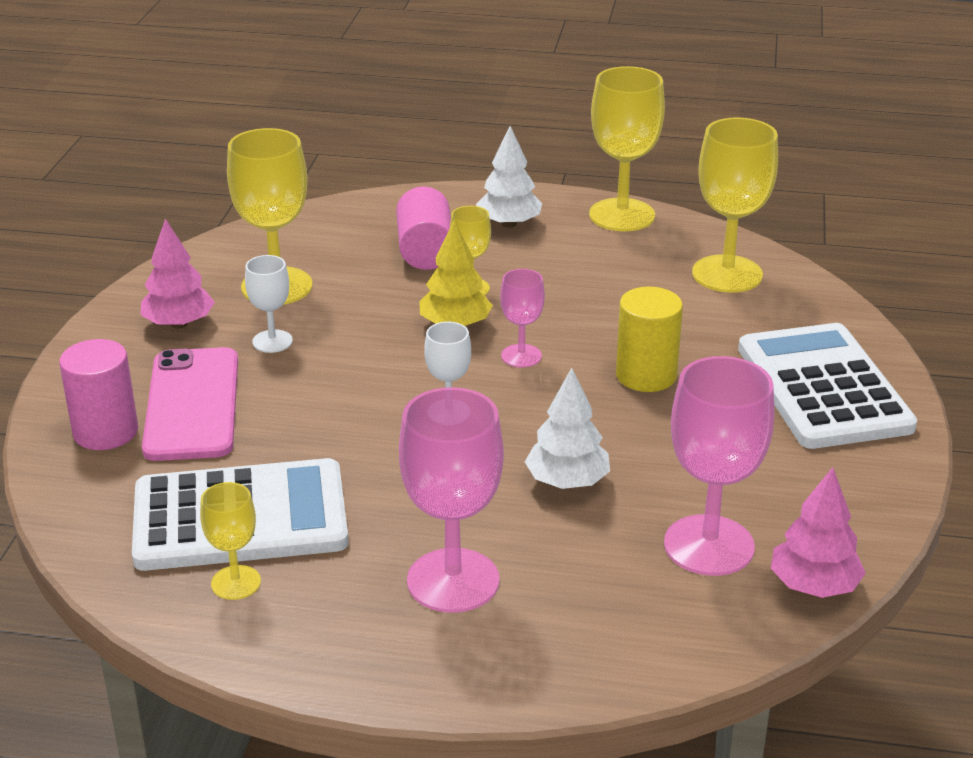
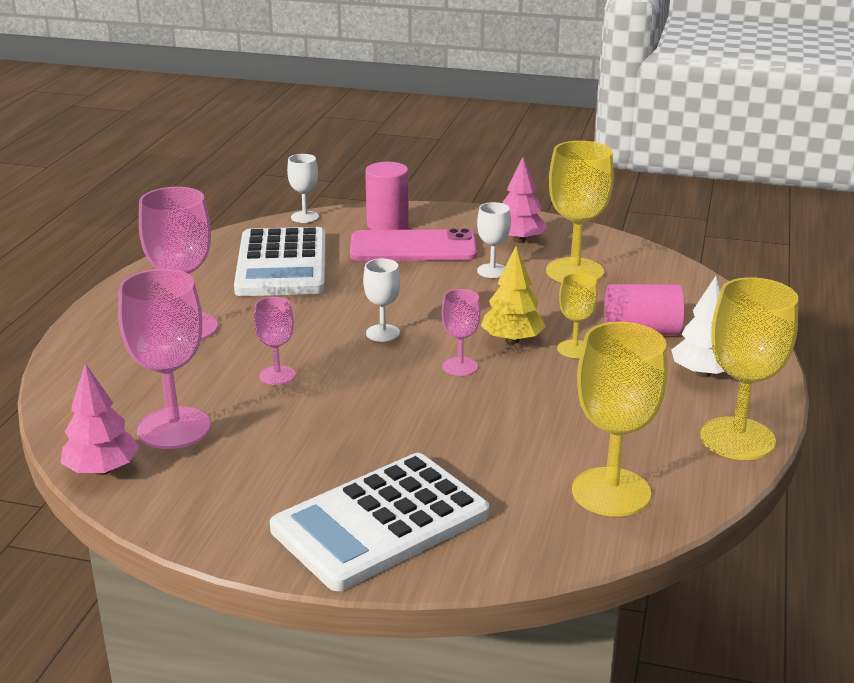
camera: 95 degrees right, 5 degrees down
yellow goblet [200,482,261,600] -> none
white tree [525,368,610,489] -> pink goblet [254,297,296,385]
yellow cylinder [616,287,683,392] -> none
white calculator [738,323,917,449] -> white calculator turned 150 degrees clockwise [270,453,489,591]
none -> white goblet [287,154,319,223]

